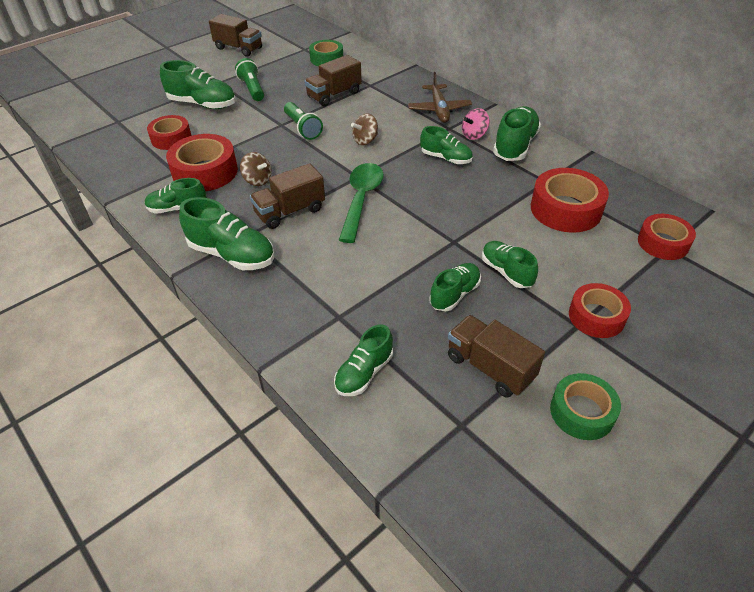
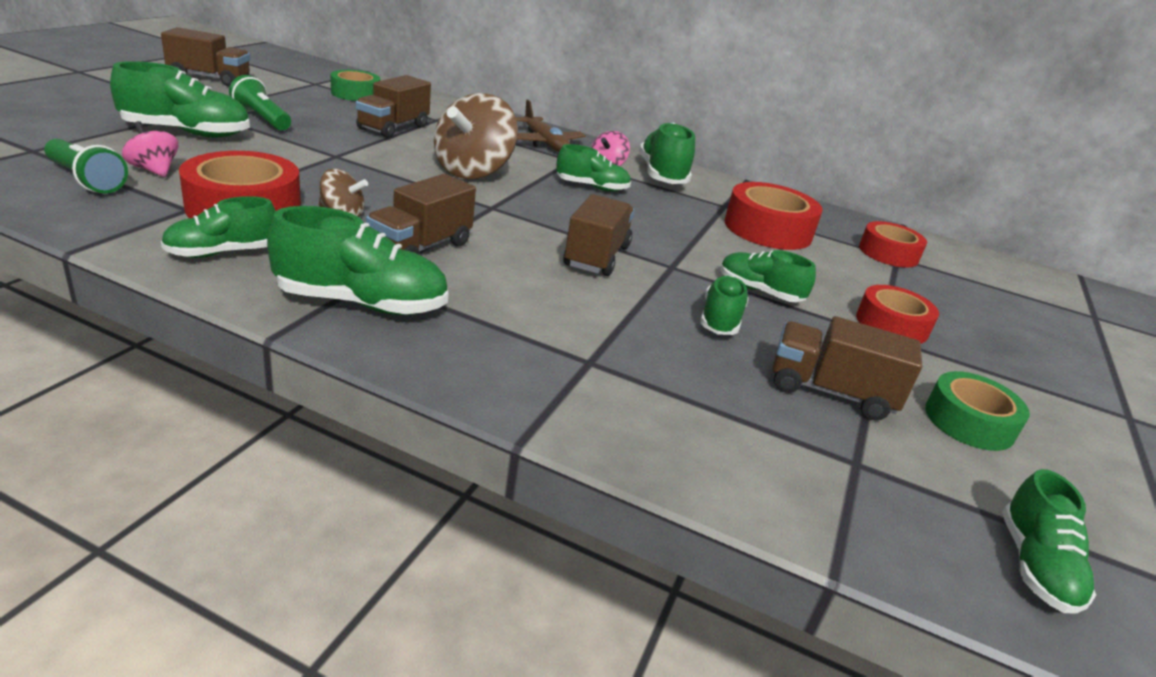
camera: 30 degrees left, 15 degrees down
red tape [147,115,192,150] -> pink spinning top [122,121,178,177]
green flashlight [284,102,323,140] -> green flashlight moved to [44,139,128,193]
green shoe [334,324,393,396] -> green shoe moved to [1002,469,1096,614]
green spoon [339,163,384,243] -> none
brown spinning top [351,113,378,145] -> brown spinning top [434,93,518,179], size x1.98
none -> brown truck [563,194,634,276]

